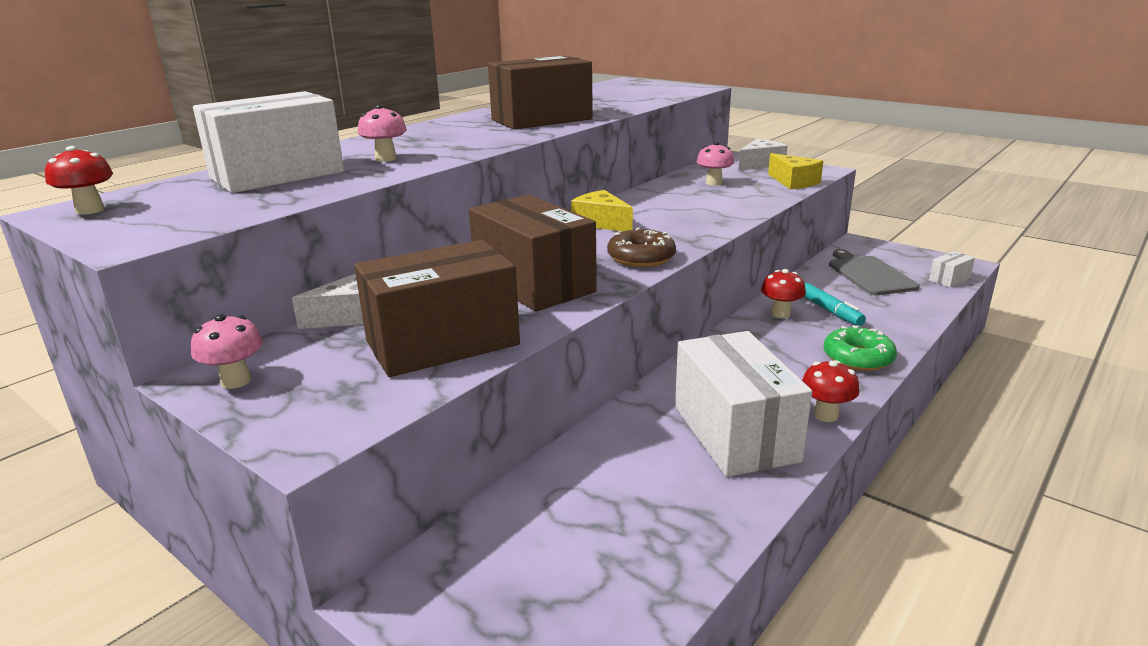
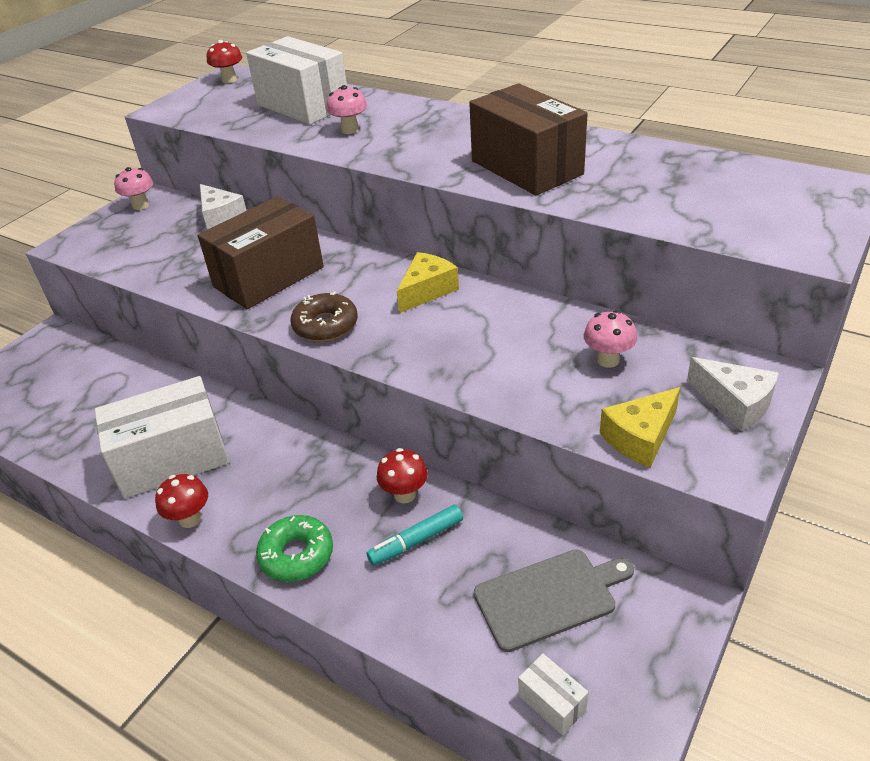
camera: 85 degrees right, 15 degrees up
brown box [354,240,520,377] -> none

